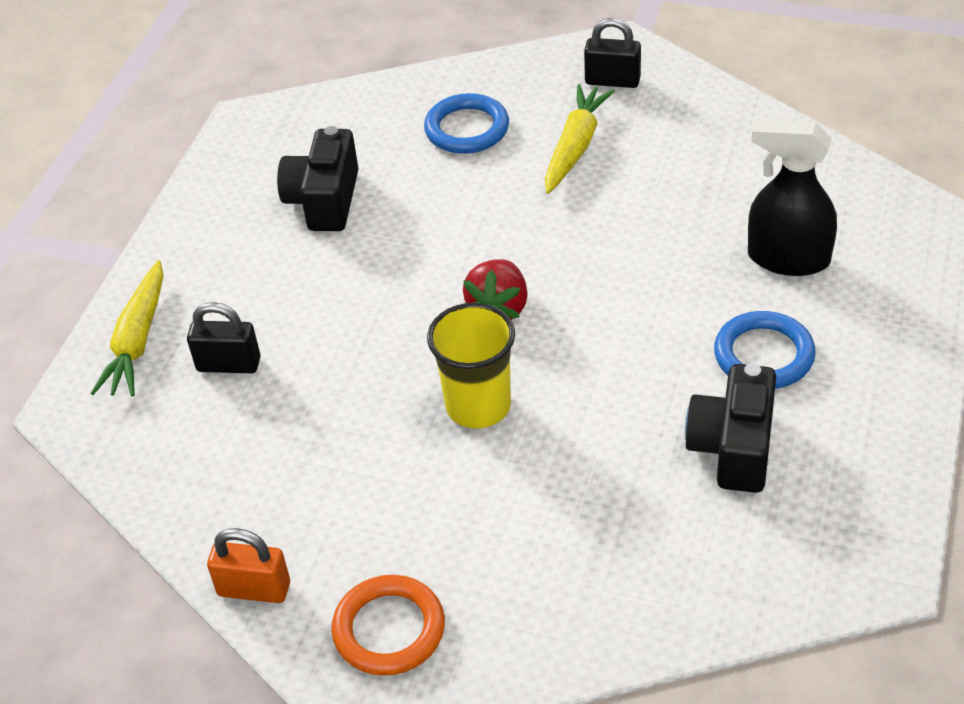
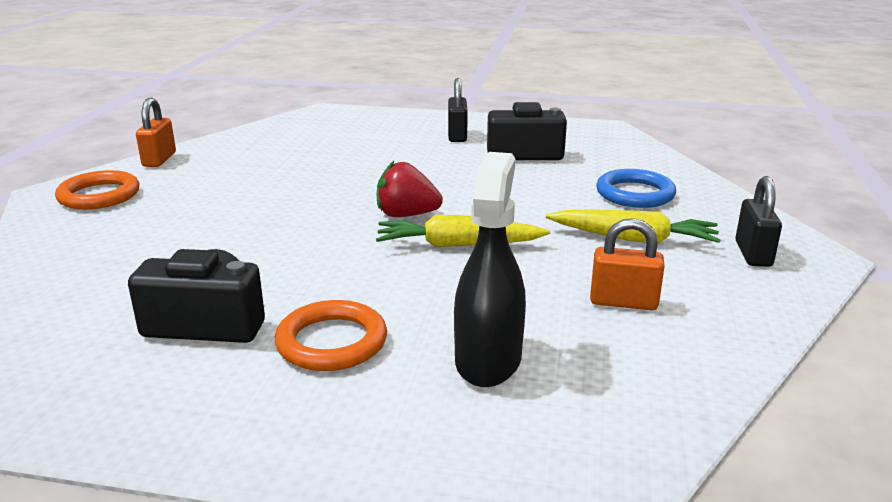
camera: 80 degrees right, 20 degrees down
yellow carrot [90,260,163,396] -> yellow carrot moved to [376,215,550,247]
black padlock [187,302,260,373] -> black padlock moved to [448,78,468,142]
yellow cup [427,303,515,429] -> none
blue ring [714,311,816,389] -> orange ring [275,300,387,371]
none -> orange padlock [590,218,665,310]

